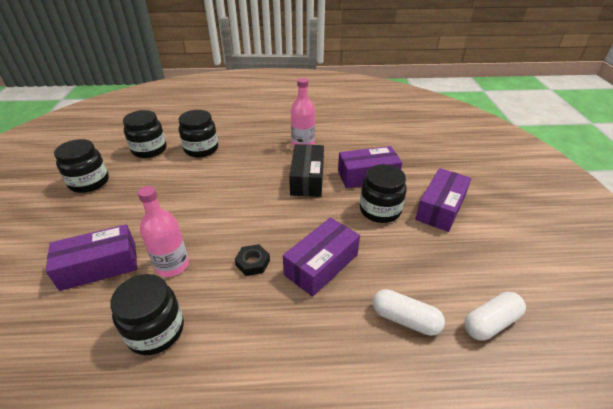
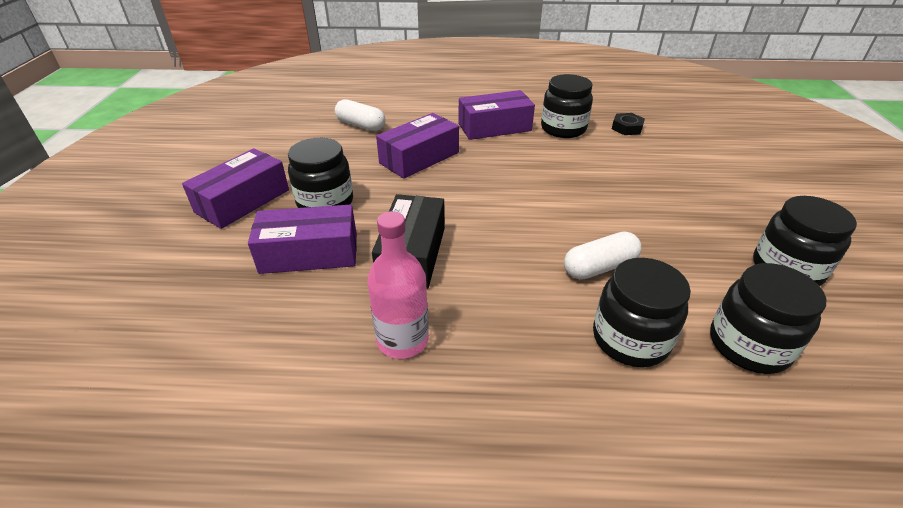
camera: 175 degrees left, 0 degrees up
purple box [46,224,137,291] -> purple box moved to [458,90,535,140]
pink bottle [138,186,189,277] -> none
black nut [235,244,270,276] -> black nut moved to [612,113,645,135]
white capsule [464,292,526,340] -> white capsule moved to [564,231,642,280]

